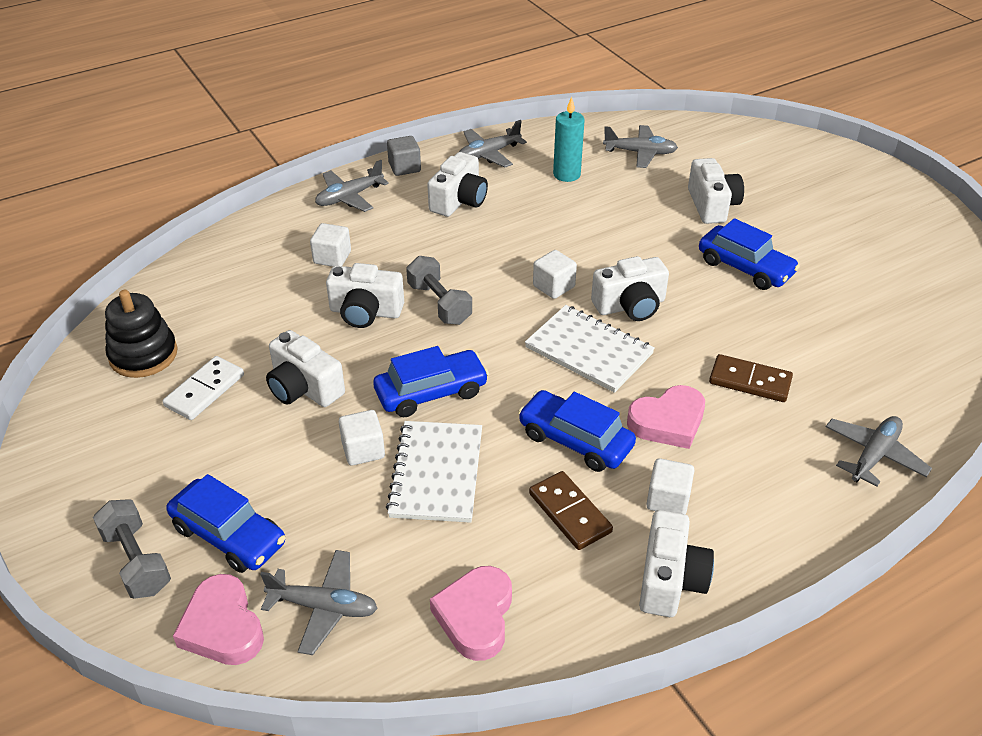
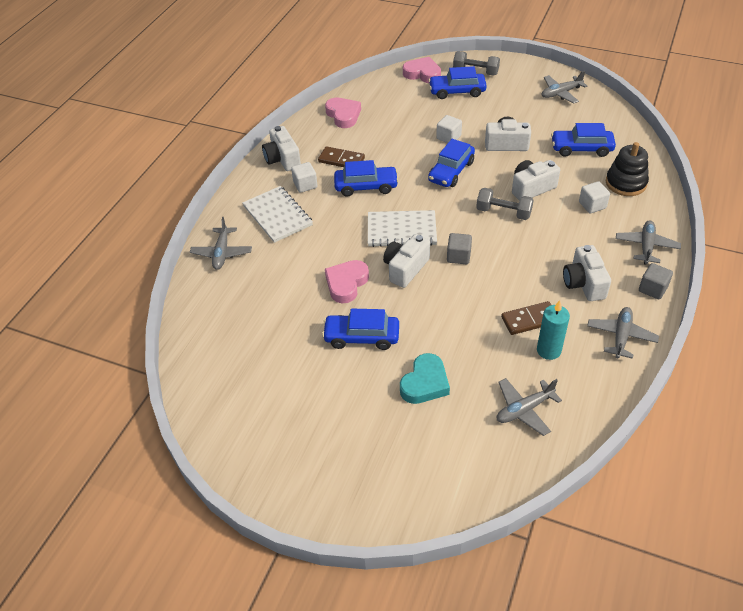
camera: 145 degrees right, 5 degrees up
black stacking toy [105,290,178,378] -> black stacking toy moved to [606,142,649,196]
white domino [163,356,244,420] -> none
grey plane [260,550,378,655] -> grey plane moved to [542,71,588,104]
white notebook [386,421,482,523] -> white notebook moved to [242,186,313,243]
white cube [533,250,577,299] -> grey cube [447,233,472,264]
pink heart [627,385,705,449] -> pink heart moved to [325,260,369,303]
white camera [688,158,744,224] -> turquoise heart [400,353,450,404]
brown domino [709,354,793,402] -> brown domino moved to [501,301,551,335]
none -> blue car [551,123,616,157]

